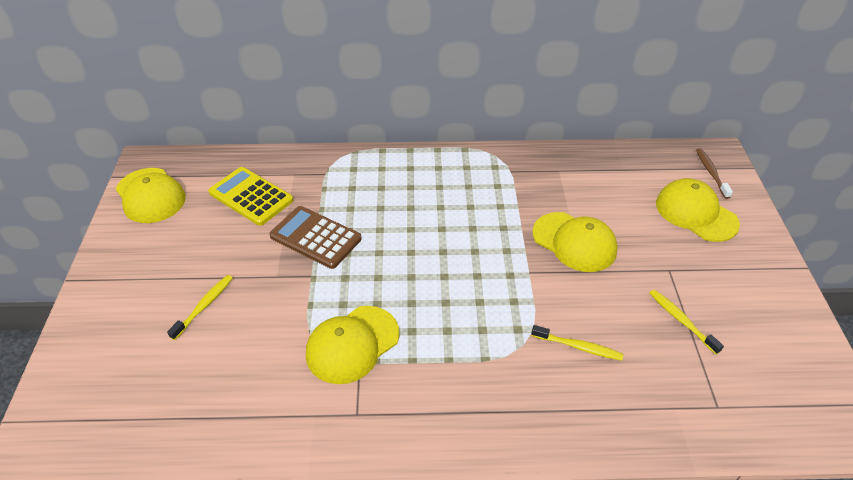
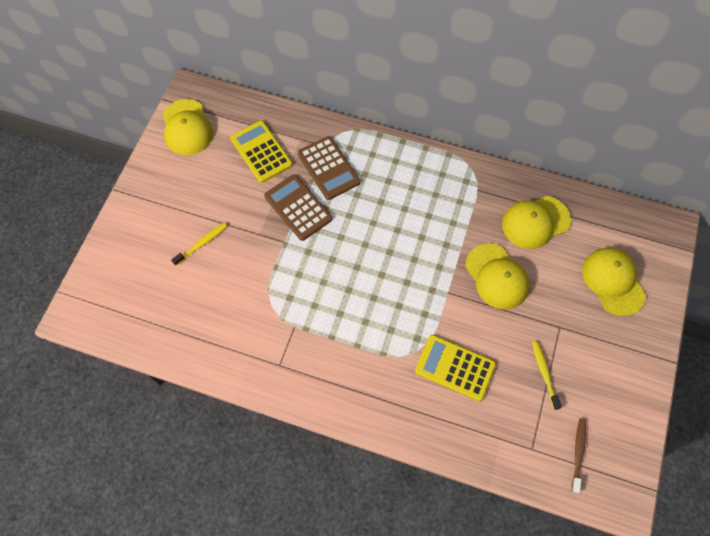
camera: 20 degrees right, 20 degrees up
yellow cap [306,306,399,384] -> yellow cap moved to [502,196,571,249]
yellow toothbrush [531,325,623,361] -> yellow calculator [415,335,496,401]
brown toothbrush [696,148,733,199] -> brown toothbrush moved to [572,418,586,493]
none -> brown calculator [298,136,360,200]

